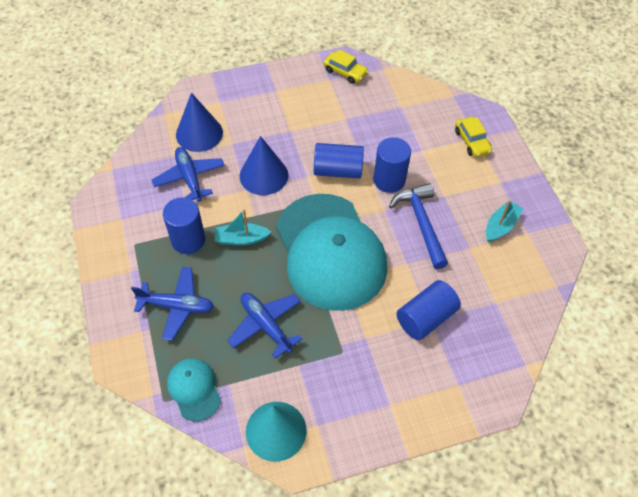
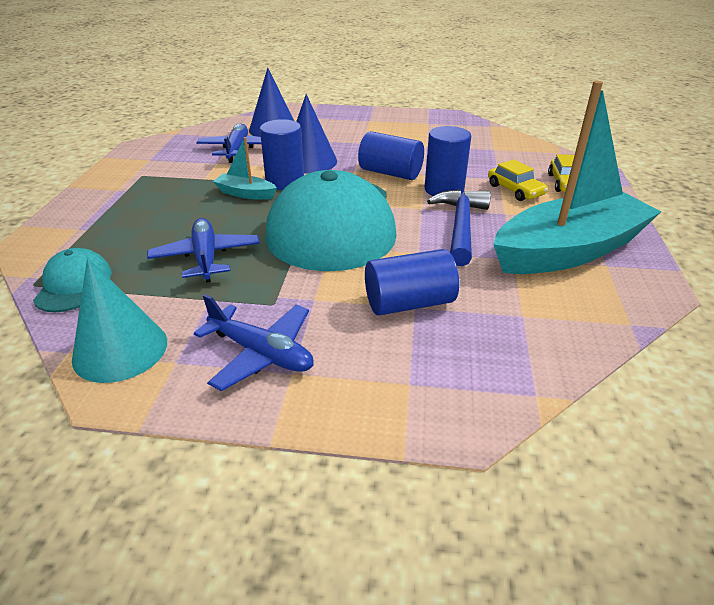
camera: 25 degrees right, 20 degrees down
blue plane [131,267,214,341] -> blue plane moved to [194,294,314,391]
blue cylinder [163,197,205,254] -> blue cylinder moved to [260,119,304,190]
yellow car [323,49,368,84] -> yellow car moved to [488,159,548,201]
turquoise boat [486,200,523,242] -> turquoise boat [493,81,661,274], size x2.38

